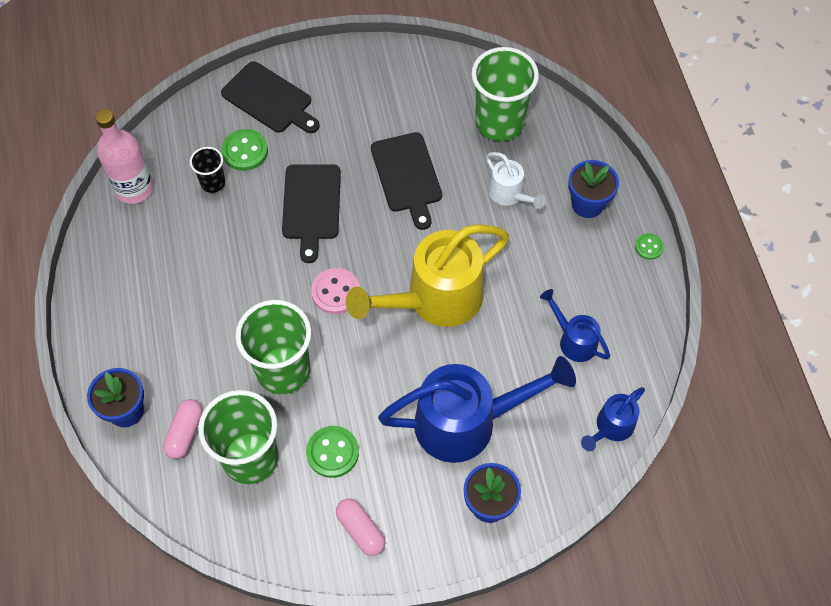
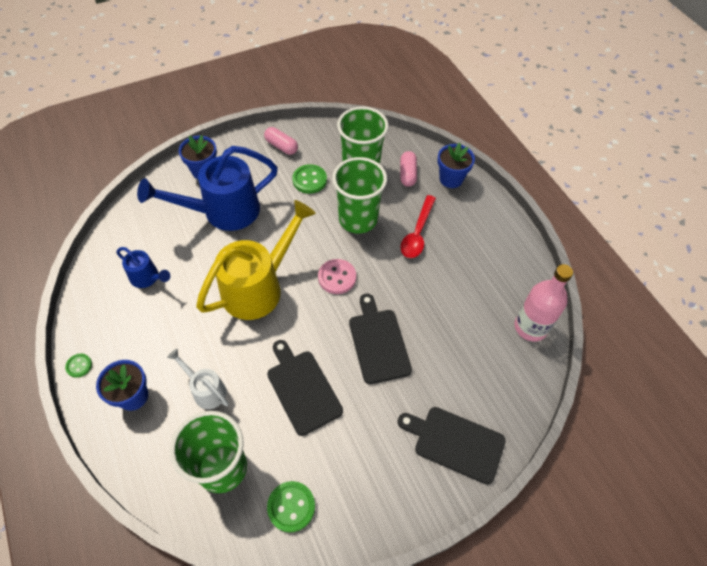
camera: 165 degrees right, 5 degrees down
black cup [190,147,225,193] -> none
green button [221,129,268,171] -> green button moved to [267,481,315,532]
blue watering can [581,387,645,451] -> none
none -> red spoon [401,195,436,258]

